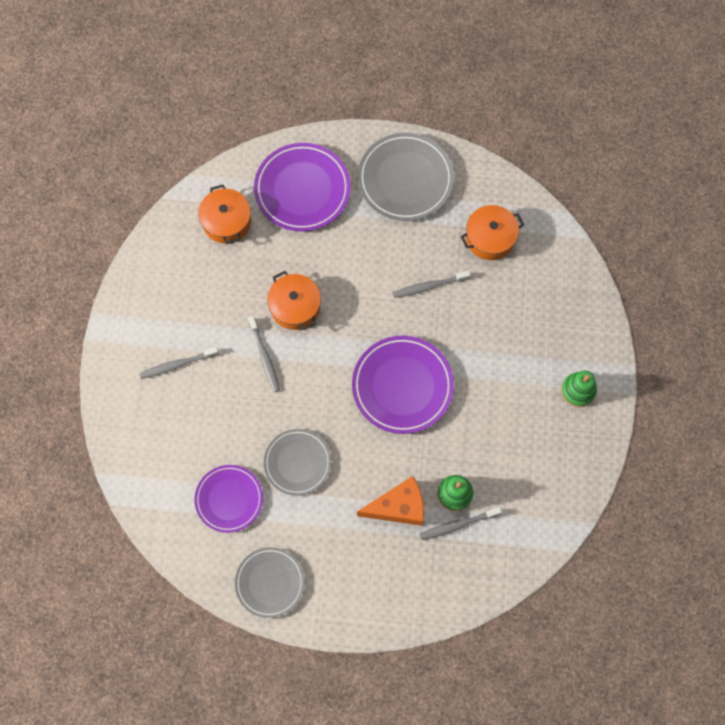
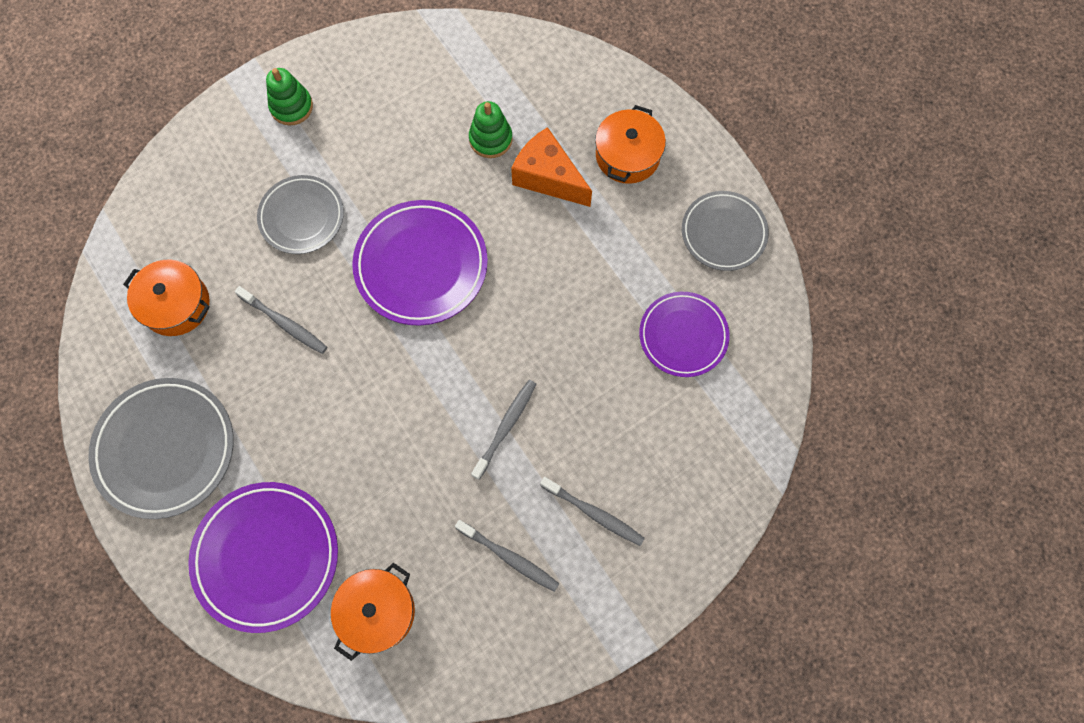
camera: 130 degrees left, 0 degrees up
grey plate [264,429,332,496] -> grey plate moved to [257,175,344,254]
orange pot [267,271,321,330] -> orange pot moved to [595,105,666,184]
grey toothbrush [420,507,502,540] -> grey toothbrush moved to [455,520,559,592]

